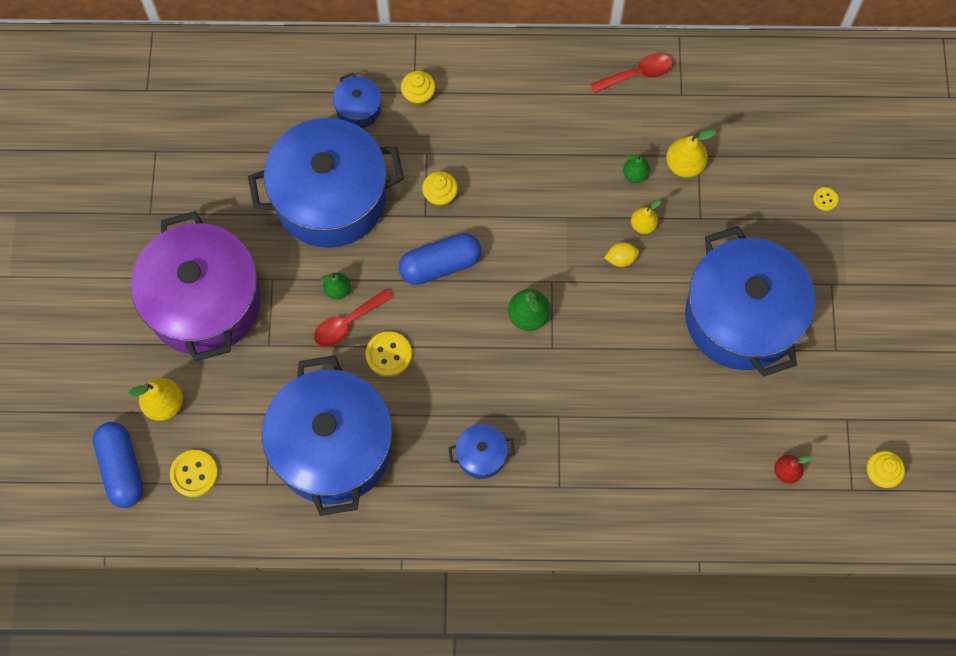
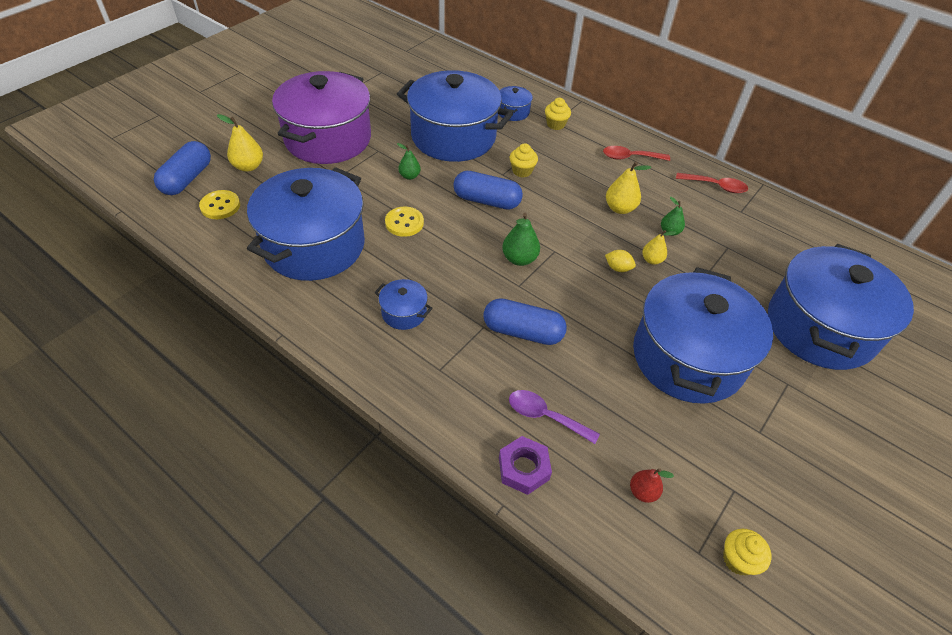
camera: 35 degrees right, 20 degrees down
red spoon [314,288,394,347] -> red spoon moved to [603,146,670,161]
yellow pear [666,130,716,178] -> yellow pear moved to [606,162,651,214]
yellow button [813,187,838,211] -> blue pot [768,244,914,370]
none -> blue capsule [483,298,567,345]
none -> purple nut [499,436,552,495]
none -> purple spoon [509,390,600,444]

